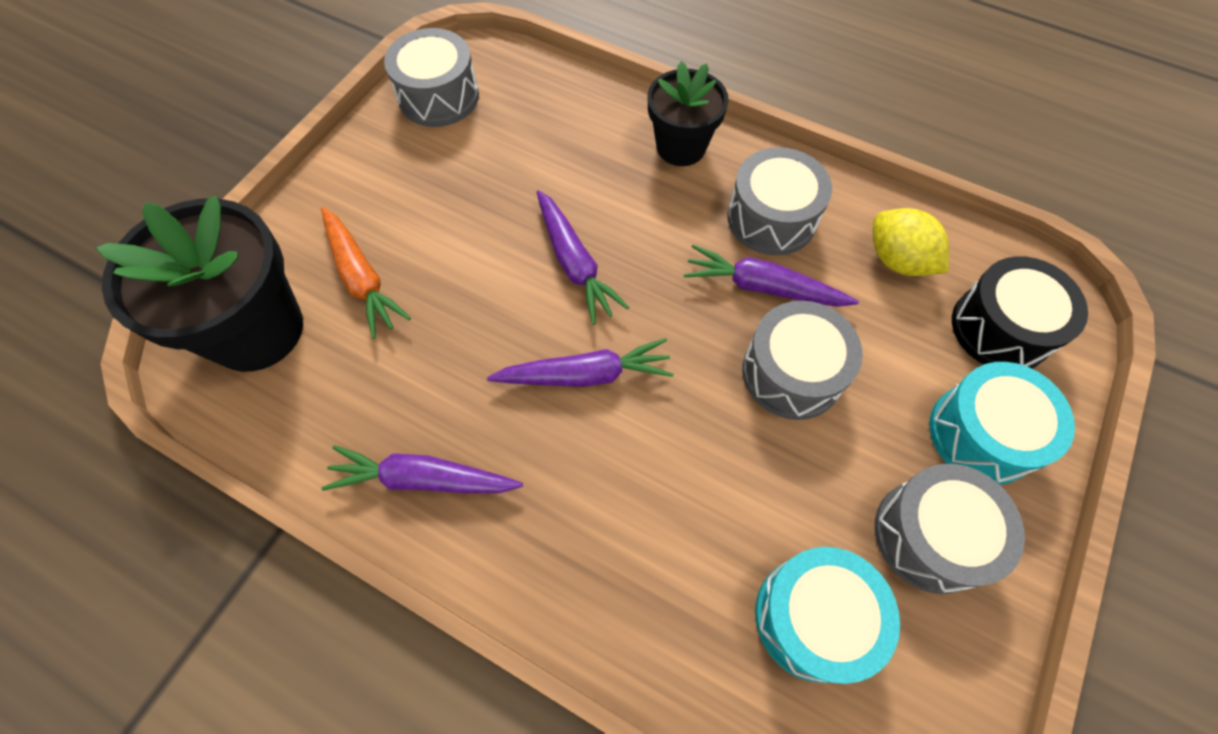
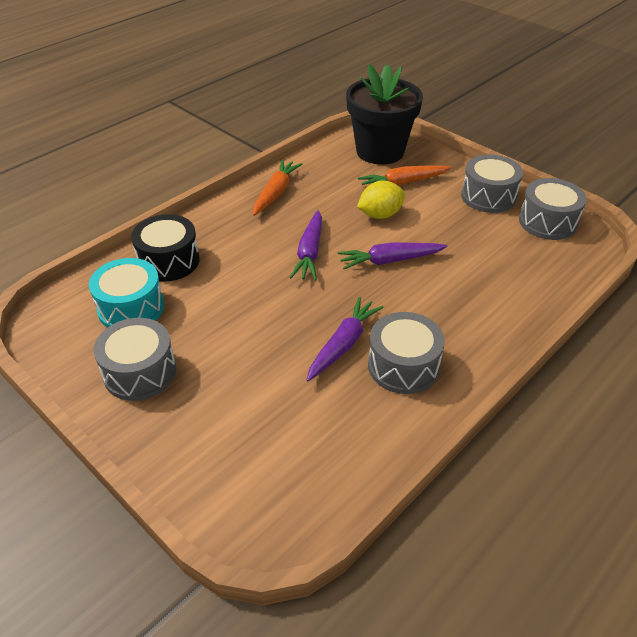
camera: 105 degrees right, 20 degrees down
purple carrot [321,445,523,493] -> orange carrot [253,160,302,216]
black flower pot [648,61,729,166] -> none
grey drum [742,301,863,420] -> grey drum moved to [461,154,523,213]
yellow lemon [873,208,949,276] -> yellow lemon moved to [357,181,405,219]
turquoise drum [929,362,1075,485] -> none
black drum [952,256,1088,369] -> black drum moved to [131,214,200,282]

